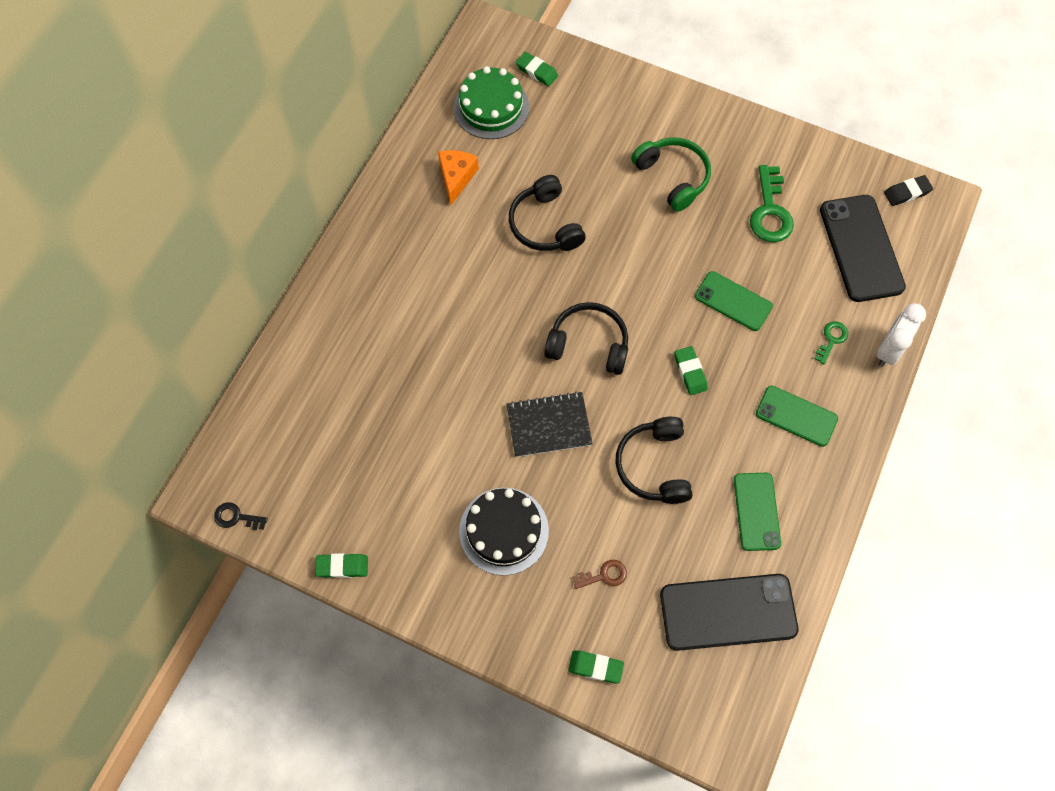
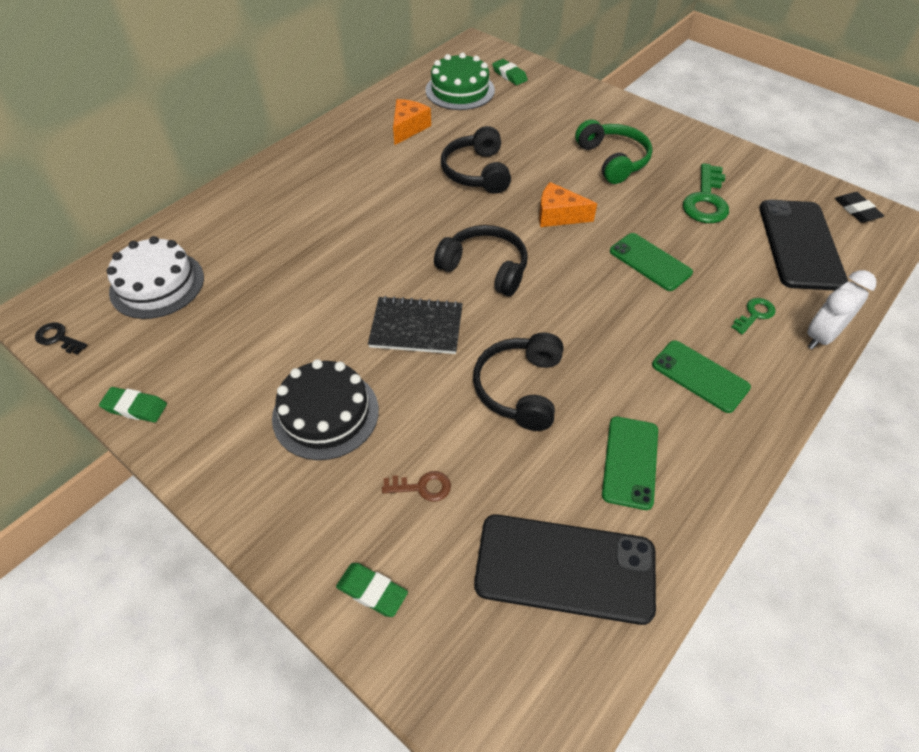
camera: 15 degrees right, 15 degrees down
green eraser [675,346,708,395] -> none
black eraser [884,175,933,206] -> black eraser turned 75 degrees clockwise [835,192,884,223]
none -> white cake [107,236,204,319]
none -> orange cheese [539,182,597,227]

